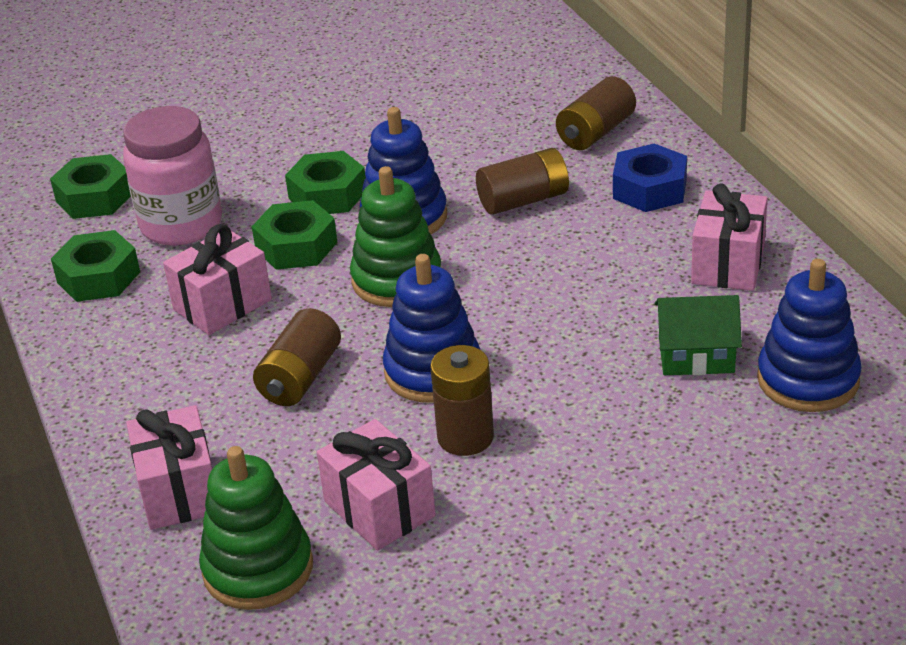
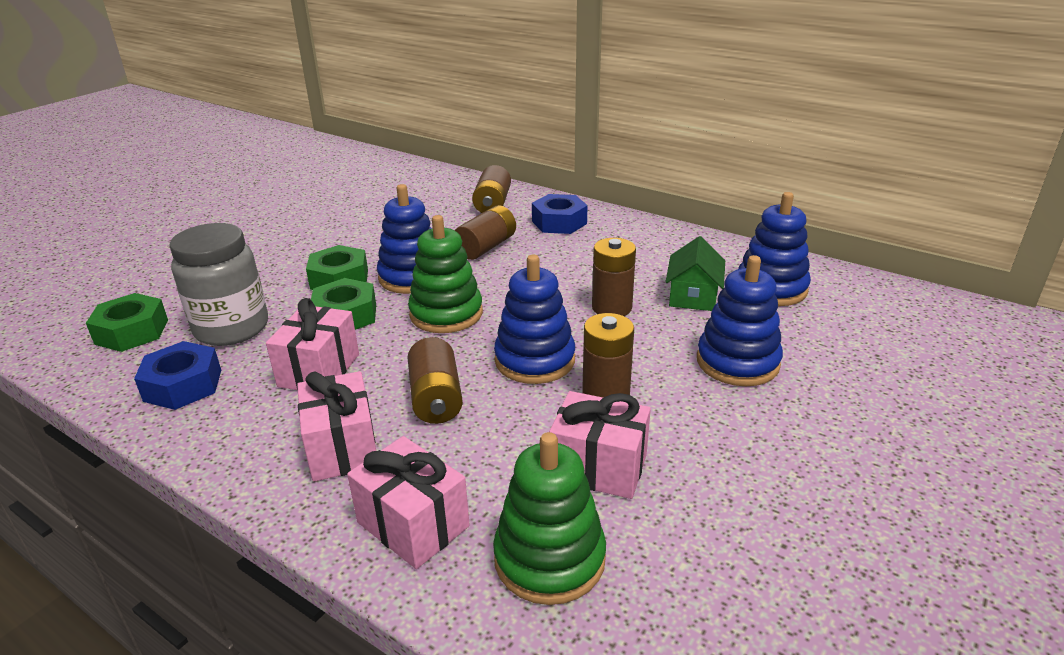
camera: 35 degrees left, 5 degrees down
green nut [51,230,140,302] -> blue nut [134,341,221,410]
pink jar [123,106,222,246] -> grey jar [170,223,268,346]
green house [655,295,742,375] -> green house turned 45 degrees counterclockwise [665,236,725,311]
pink gift [691,184,768,291] -> pink gift moved to [297,371,376,481]
none -> brown battery [592,238,636,316]
none -> blue stacking toy [697,255,783,386]

